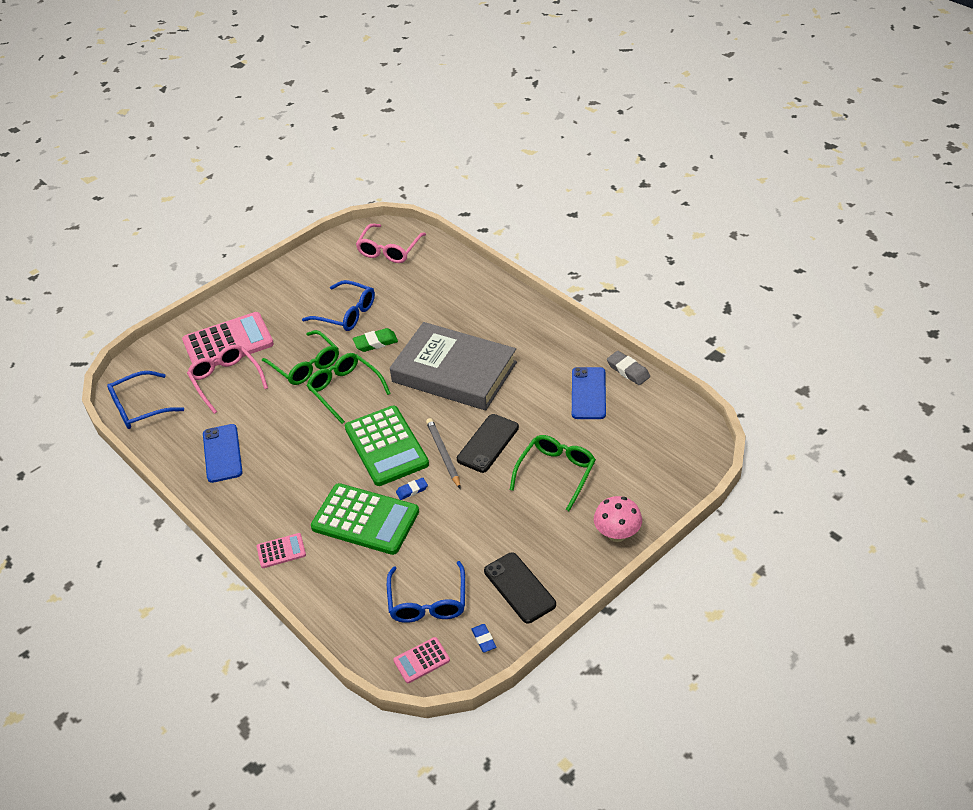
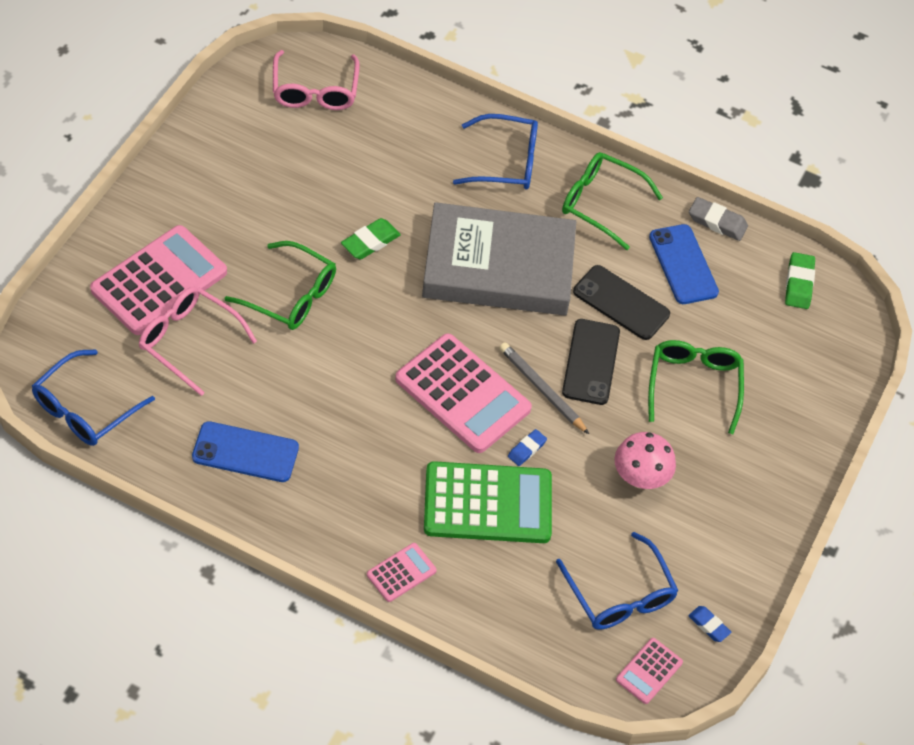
camera: 30 degrees left, 10 degrees up
blue phone [203,424,243,483] -> blue phone turned 45 degrees counterclockwise [192,421,299,482]
blue glasses [302,280,375,331] -> blue glasses moved to [453,114,538,189]
green glasses [307,353,391,424] -> green glasses moved to [562,152,663,250]
green calculator [345,406,429,486] -> pink calculator [395,334,532,453]
black phone [484,552,556,623] -> black phone moved to [573,265,670,340]
pink mushroom [594,496,642,542] -> pink mushroom moved to [615,432,676,489]
none -> green eraser [785,252,815,309]

